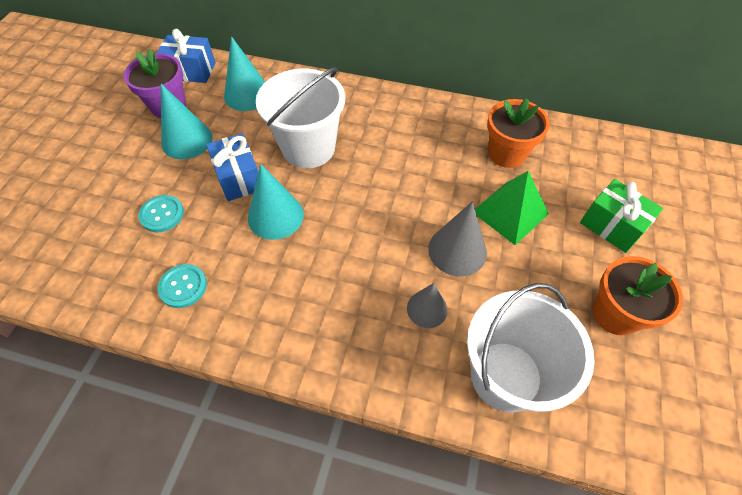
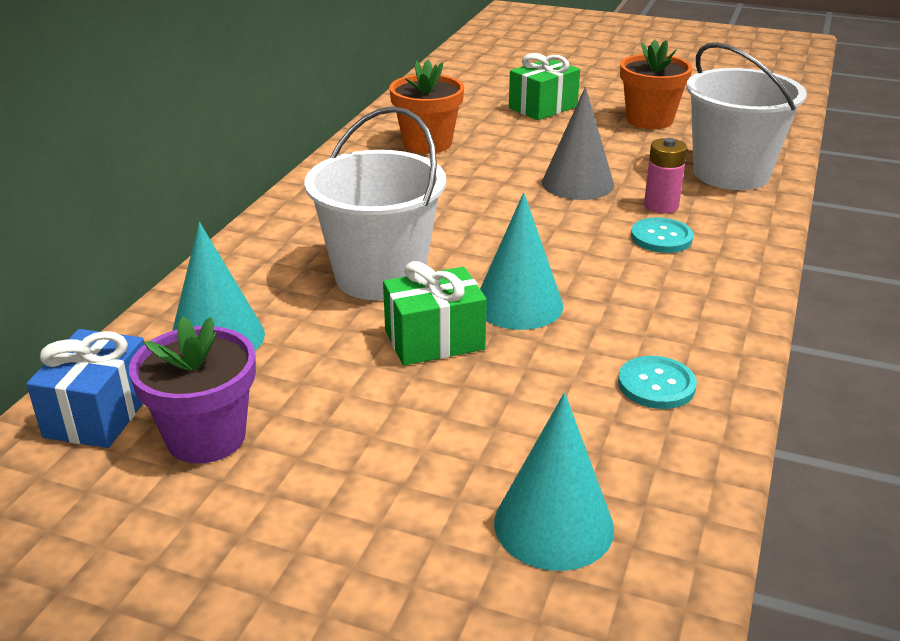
camera: 85 degrees left, 25 degrees down
turquoise button [138,195,184,232] -> turquoise button moved to [631,217,694,253]
turquoise cone [161,84,213,159] -> turquoise cone moved to [494,393,614,571]
blue gift [206,133,258,201] -> green gift [383,261,487,366]
grey cone [407,283,448,328] -> pink battery [644,138,687,213]
green pyramid [475,171,549,245] -> none

